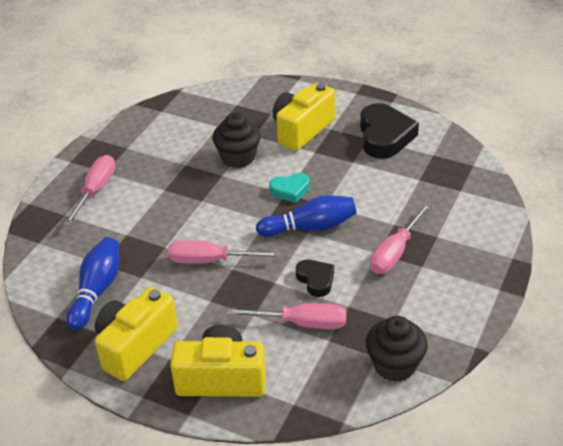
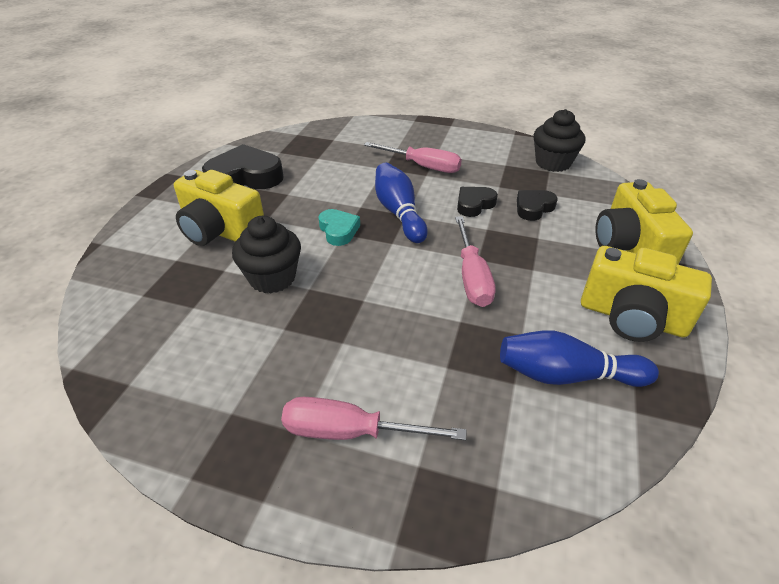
camera: 100 degrees left, 0 degrees up
pink screwdriver [227,303,346,329] -> black heart [517,190,558,221]

